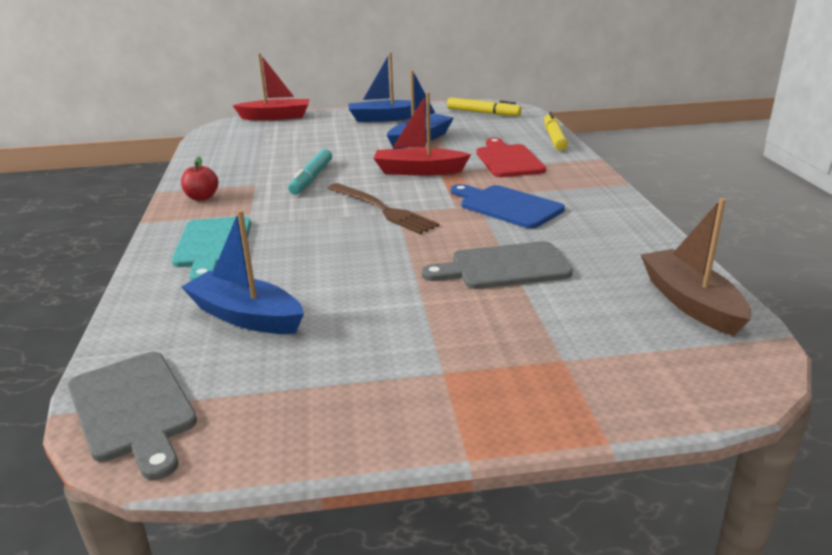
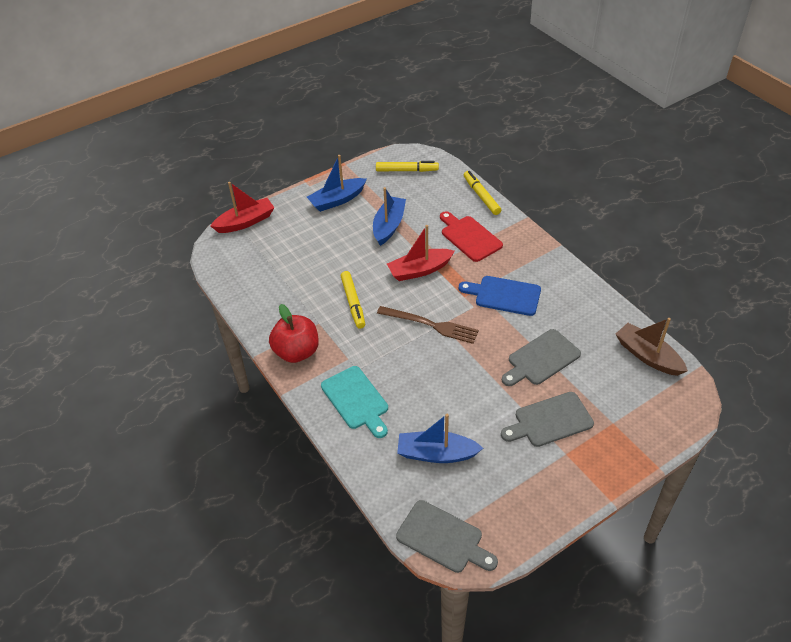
camera: 25 degrees left, 20 degrees up
red apple [181,157,219,201] -> red apple [269,304,319,363], size x1.82
turquoise marker [288,149,332,195] -> yellow marker [341,271,365,329]
none -> grey cutting board [501,392,594,447]

